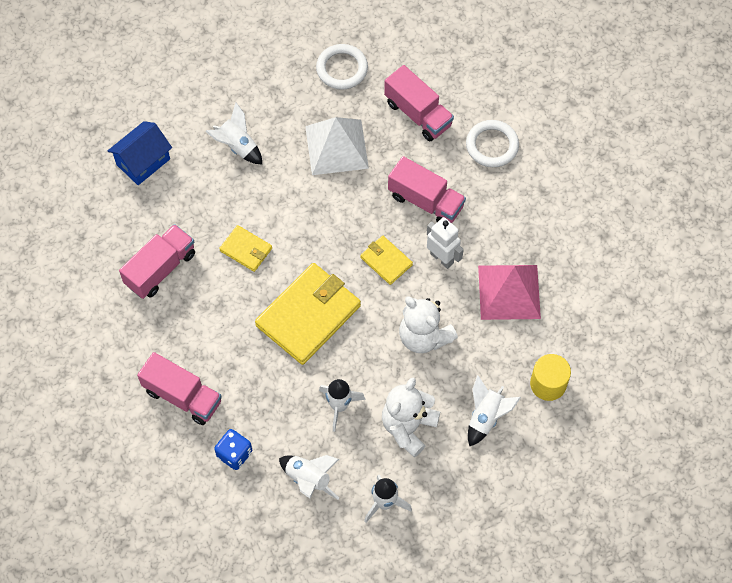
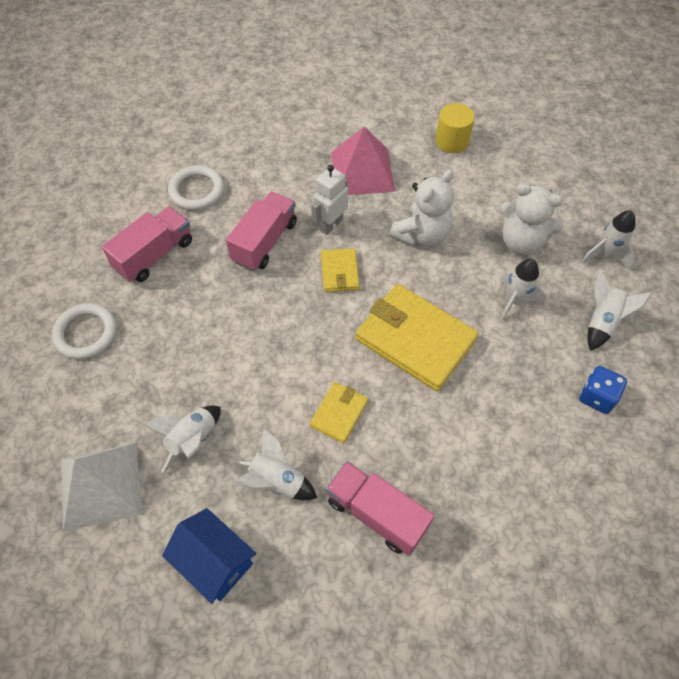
camera: 95 degrees left, 5 degrees down
pink truck [137,352,222,425] -> none
white pyramid [305,117,369,175] -> white pyramid moved to [61,443,142,532]
yellow wallet [360,236,413,285] -> yellow wallet turned 45 degrees counterclockwise [321,248,360,292]
white rocket [468,375,521,447] -> white rocket moved to [234,427,317,500]

